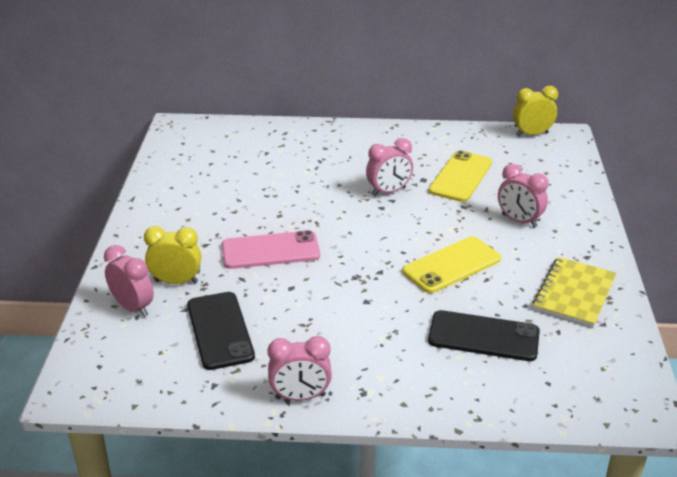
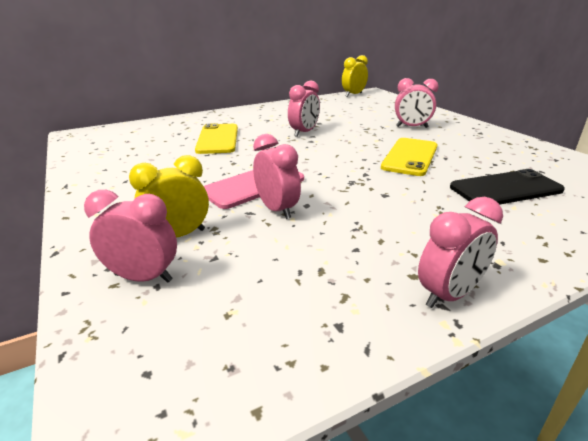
camera: 30 degrees left, 5 degrees down
black phone [187,292,255,370] -> none
yellow phone [429,150,492,202] -> yellow phone moved to [195,123,238,154]
yellow notebook [533,257,616,327] -> none
none -> pink clock [253,134,301,219]

